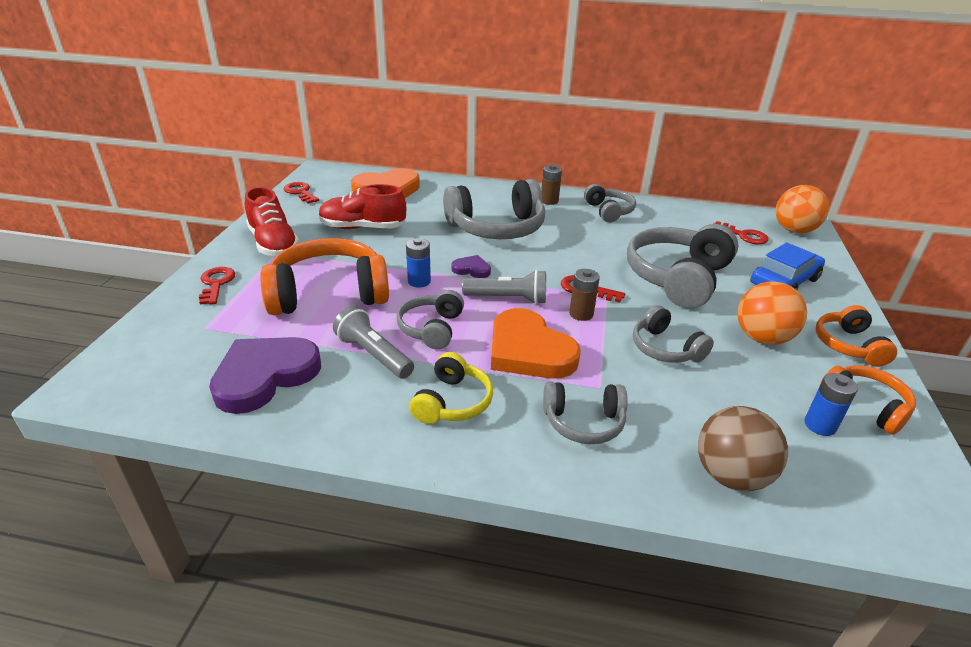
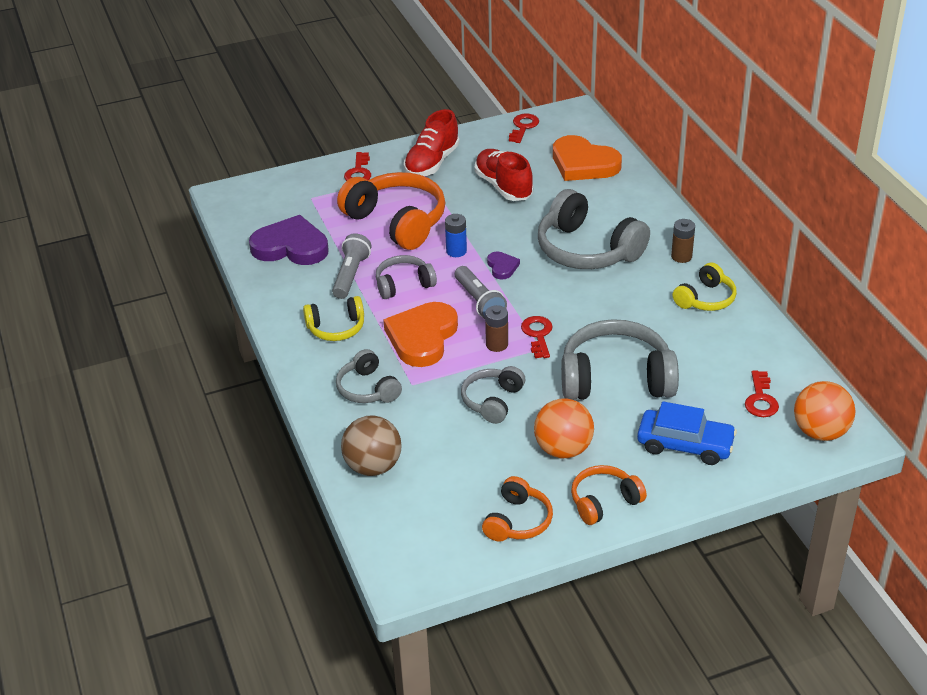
camera: 60 degrees right, 5 degrees up
red key [199,267,235,305] -> red key turned 135 degrees clockwise [344,152,371,181]
grey headphones [584,184,636,222] -> yellow headphones [673,263,737,311]
blue battery [804,373,858,436] -> none

